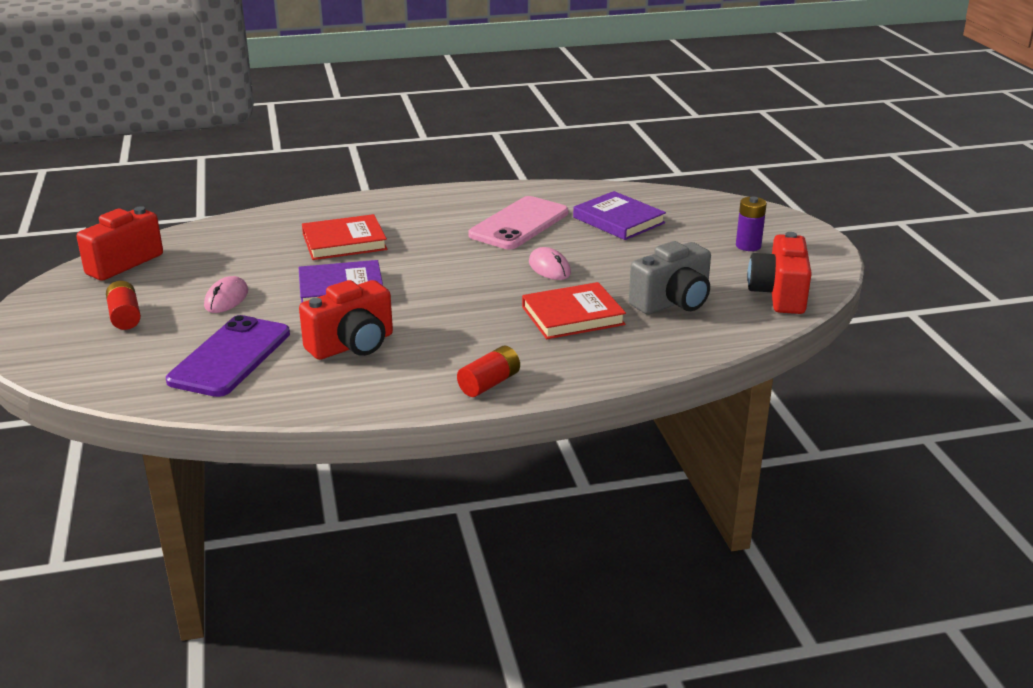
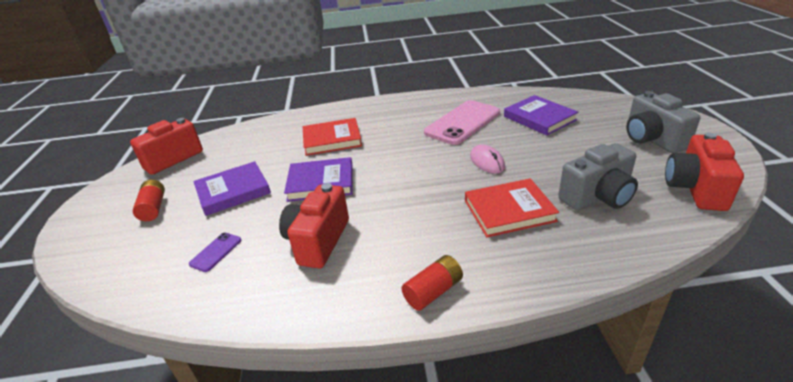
camera: 10 degrees right, 5 degrees up
purple phone [166,315,290,397] -> purple phone [189,232,242,272], size x0.45
pink mouse [204,276,248,313] -> purple book [193,161,271,216]
red camera [299,280,393,360] -> red camera turned 135 degrees clockwise [279,183,349,268]
purple battery [736,197,767,251] -> grey camera [626,91,700,153]

